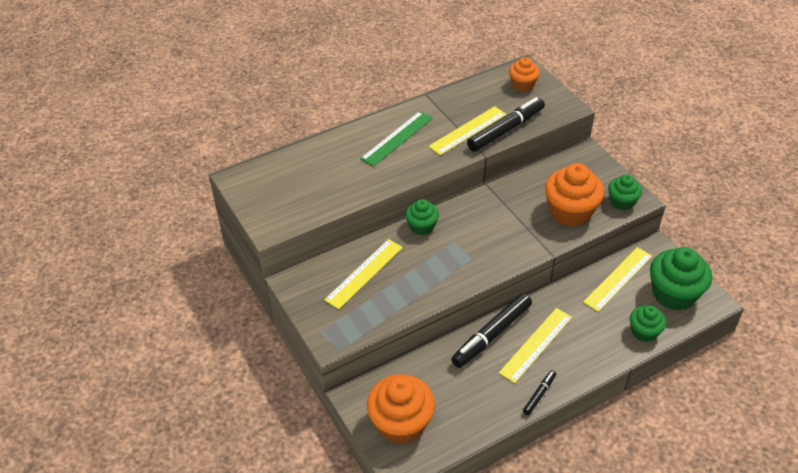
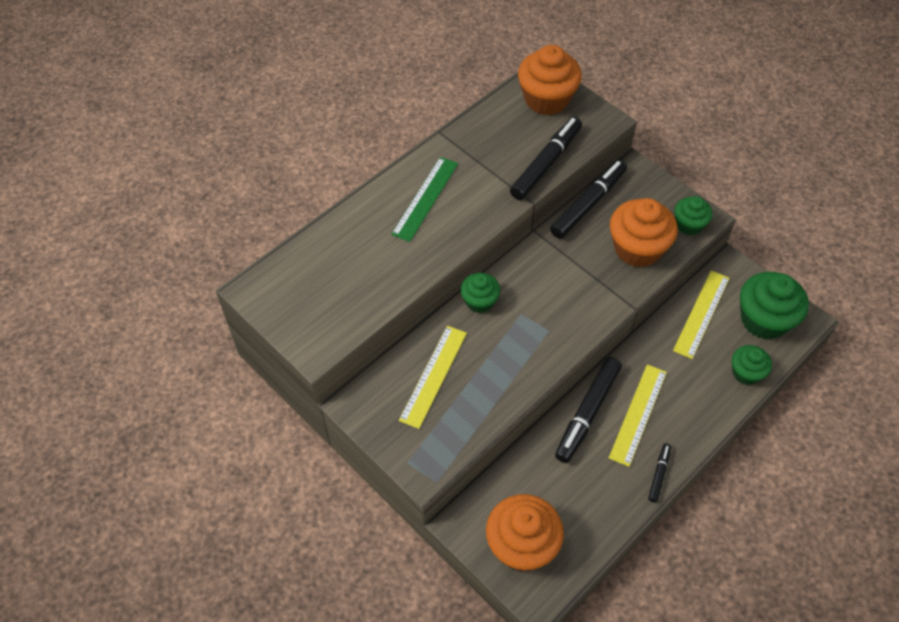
camera: 15 degrees left, 10 degrees up
yellow ruler [429,106,507,155] -> none
orange cupcake [509,57,540,92] -> orange cupcake [518,45,582,115], size x1.74
none -> black marker [550,160,627,239]

